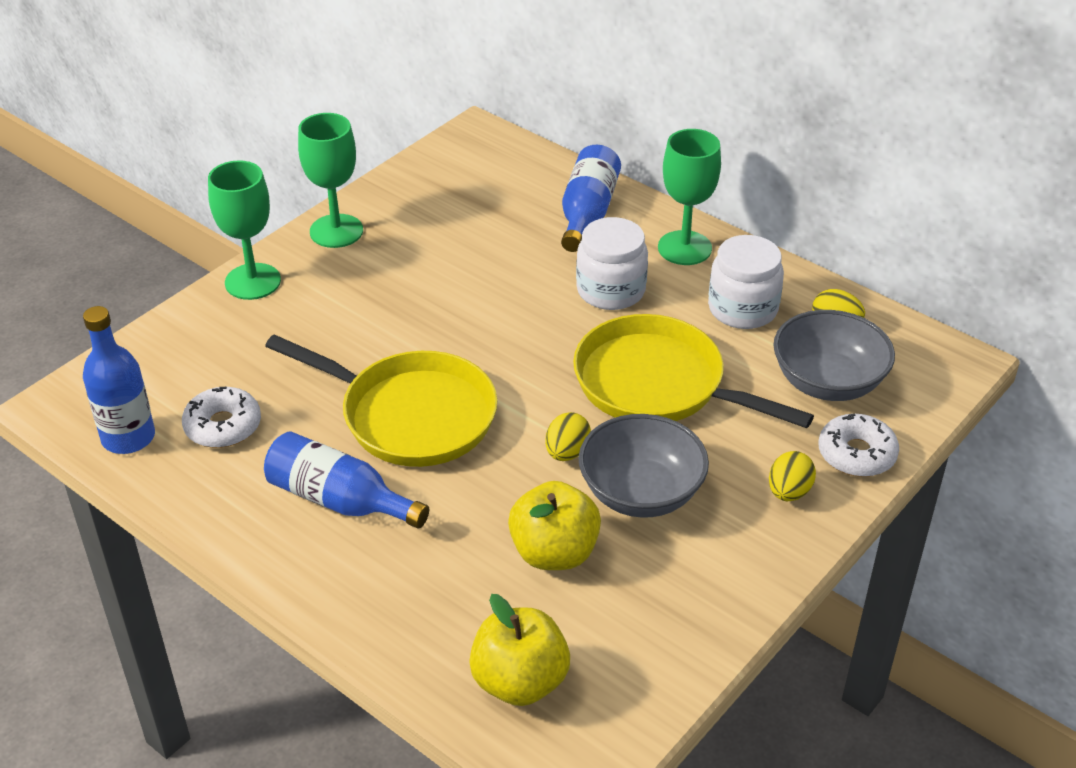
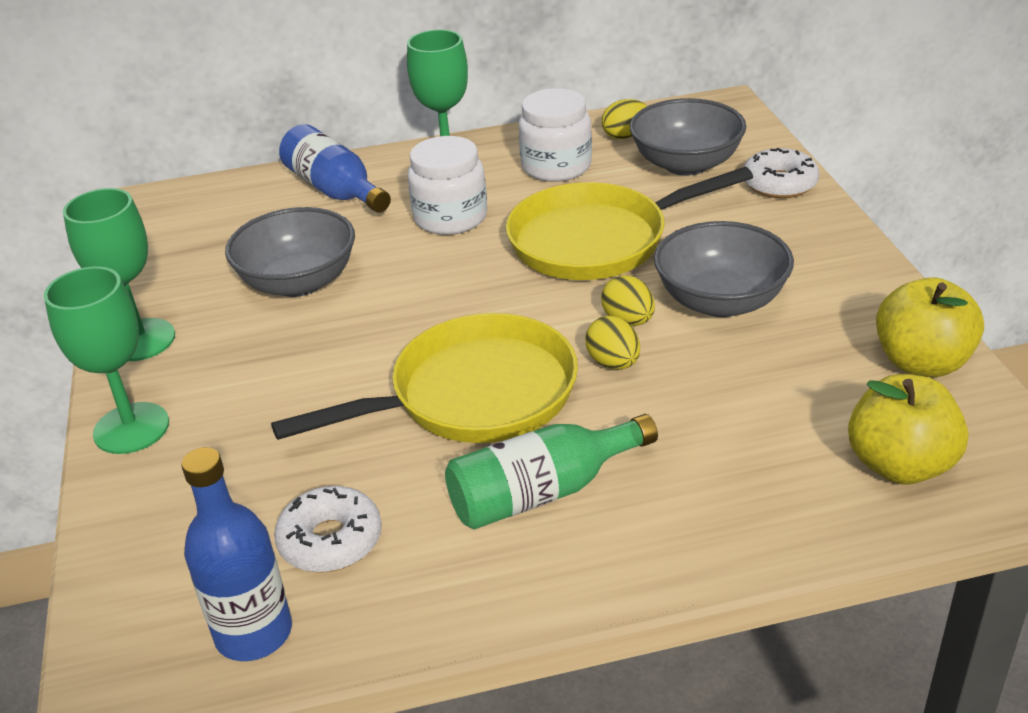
camera: 50 degrees left, 5 degrees down
blue bottle [264,431,429,528] -> green bottle [445,414,658,529]
yellow apple [508,481,601,570] -> yellow apple moved to [876,277,984,377]
yellow egg [769,451,816,501] -> yellow egg moved to [585,316,640,370]
none -> grey bowl [225,207,355,297]

